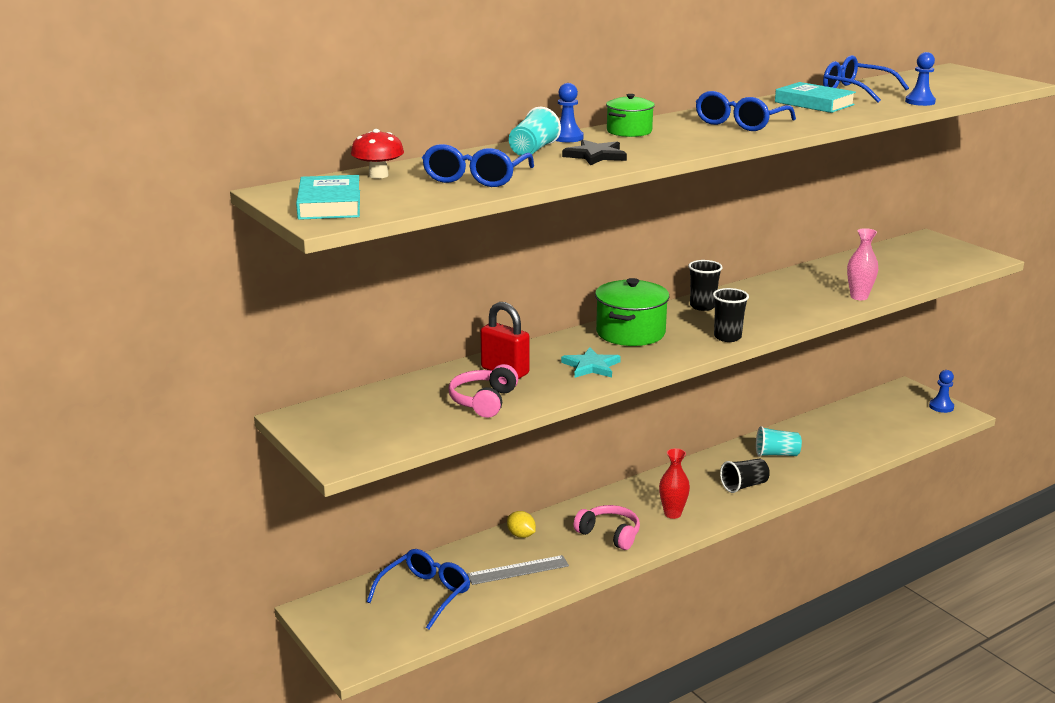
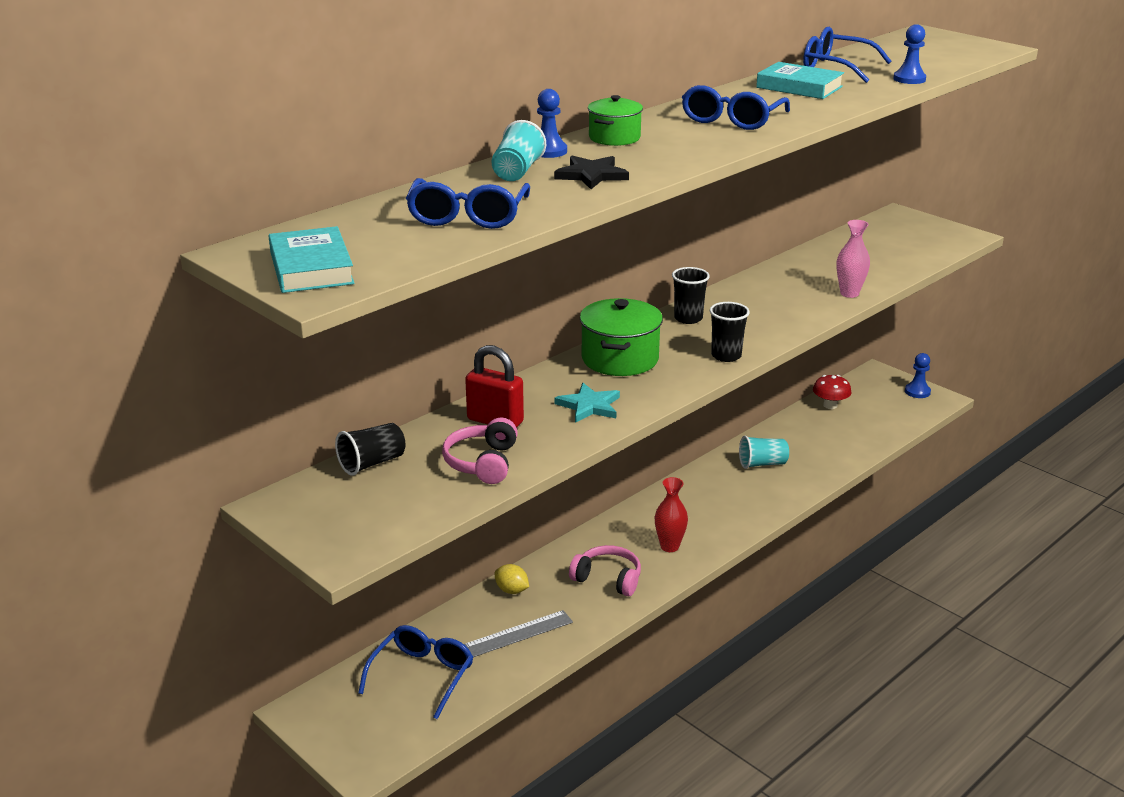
camera: 10 degrees left, 5 degrees up
red mushroom [351,129,404,179] -> red mushroom moved to [813,375,851,409]
black cup [720,459,770,493] -> black cup moved to [335,423,405,475]

